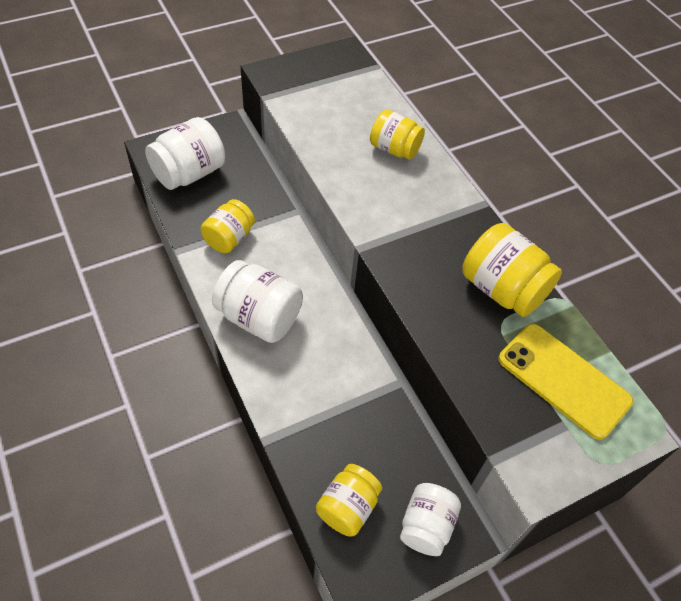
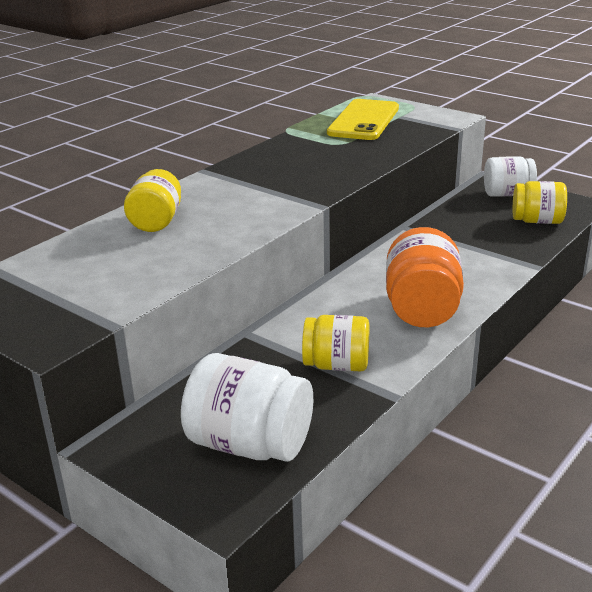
camera: 110 degrees left, 25 degrees down
white jar [212,260,303,343] -> orange jar [386,227,464,327]
yellow jar [462,223,562,317] -> none

